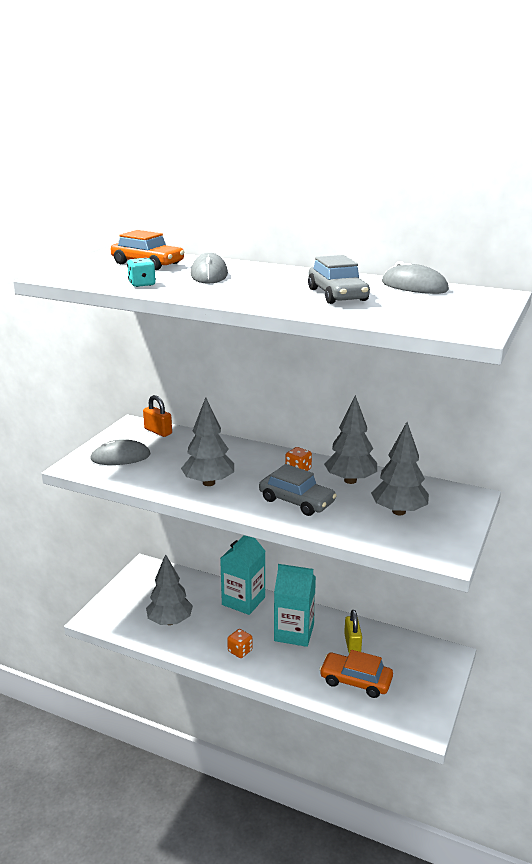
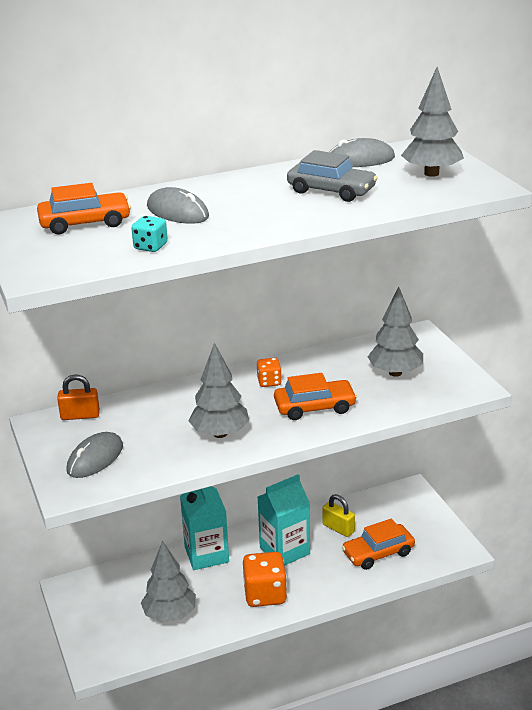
camera: 45 degrees left, 5 degrees up
orange dice [227,629,253,658] -> orange dice [243,552,287,607], size x1.87
grey car [259,464,337,516] -> orange car [274,373,357,420]
grey tree [324,395,377,484] -> grey tree moved to [401,67,464,177]

